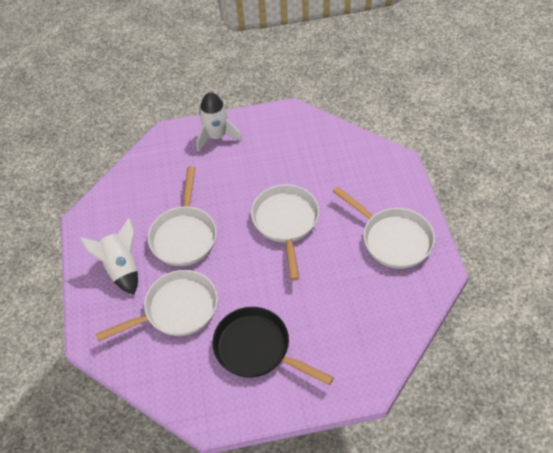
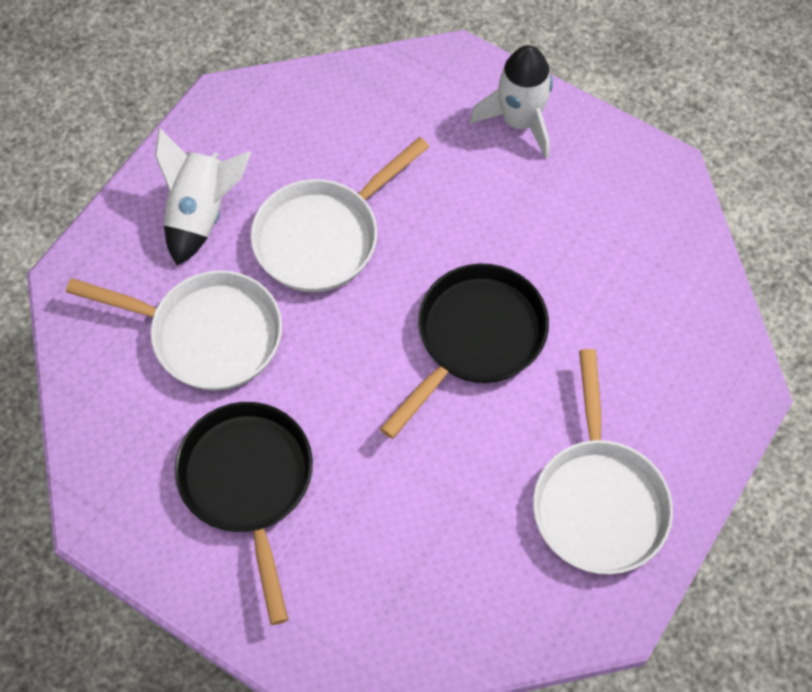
camera: 40 degrees right, 10 degrees up
white pan [251,184,319,281] -> black pan [380,263,549,439]

